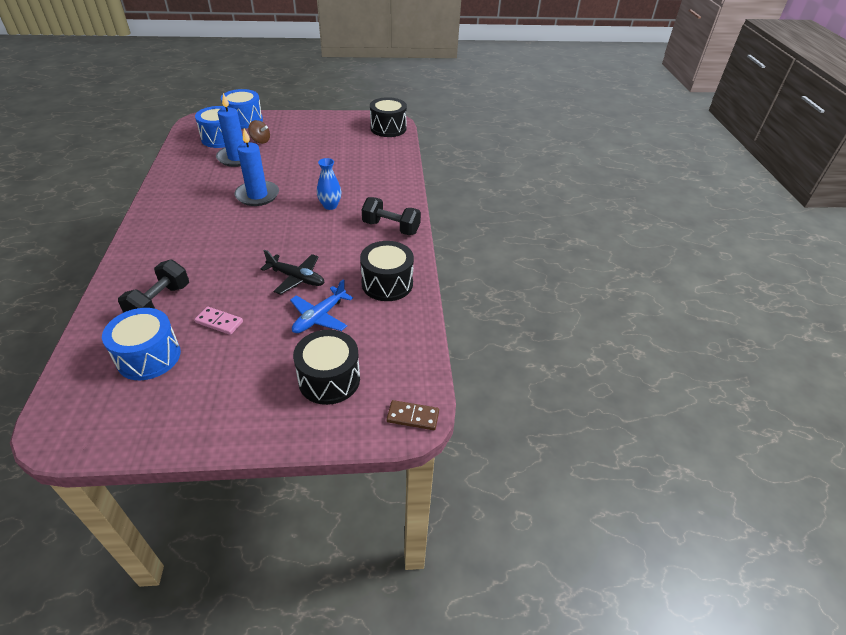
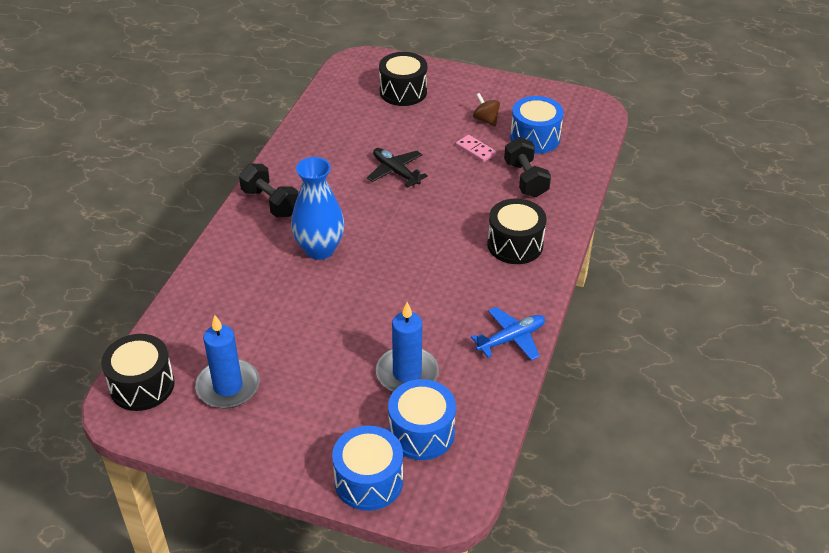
camera: 155 degrees left, 0 degrees up
black dumbbell [118,260,189,313] -> black dumbbell turned 60 degrees counterclockwise [504,137,551,197]
blue candle [234,128,279,206] -> blue candle moved to [195,315,260,409]
brown spinning top [248,120,270,144] -> brown spinning top moved to [473,93,500,127]
blue plane [290,279,353,333] -> blue plane moved to [471,307,545,361]
blue vase [317,158,341,210] -> blue vase [291,157,345,260], size x1.69
black drum [360,241,414,301] -> black drum moved to [487,198,547,264]
brown domino [387,400,439,430] -> none

